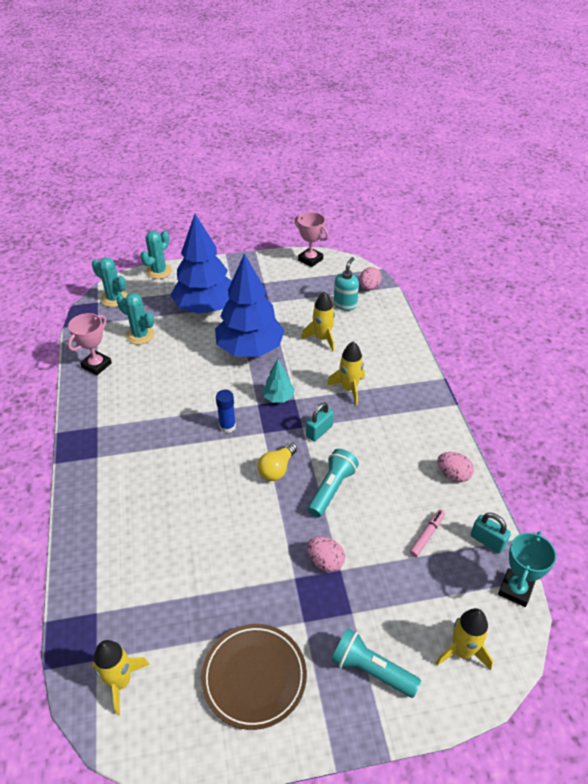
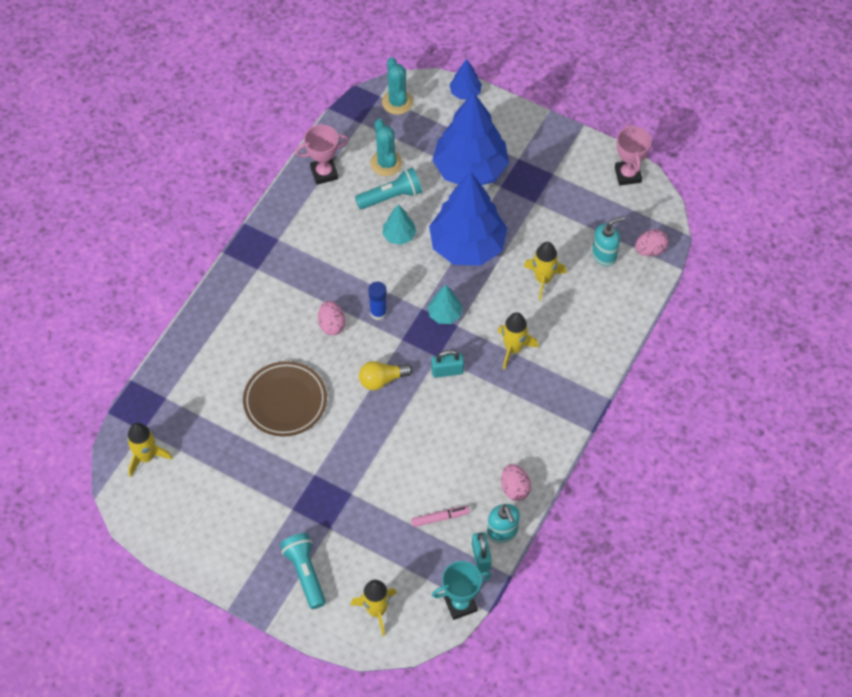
camera: 40 degrees right, 15 degrees up
turquoise cactus [140,230,172,279] -> blue tree [449,59,482,99]
brown plate [201,624,307,730] -> brown plate moved to [243,361,327,437]
turquoise flashlight [307,449,359,517] -> turquoise flashlight moved to [355,167,422,210]
pink egg [307,537,345,572] -> pink egg moved to [318,301,345,335]
none -> turquoise tree [382,204,417,245]
none -> turquoise soap dispenser [487,504,520,543]

